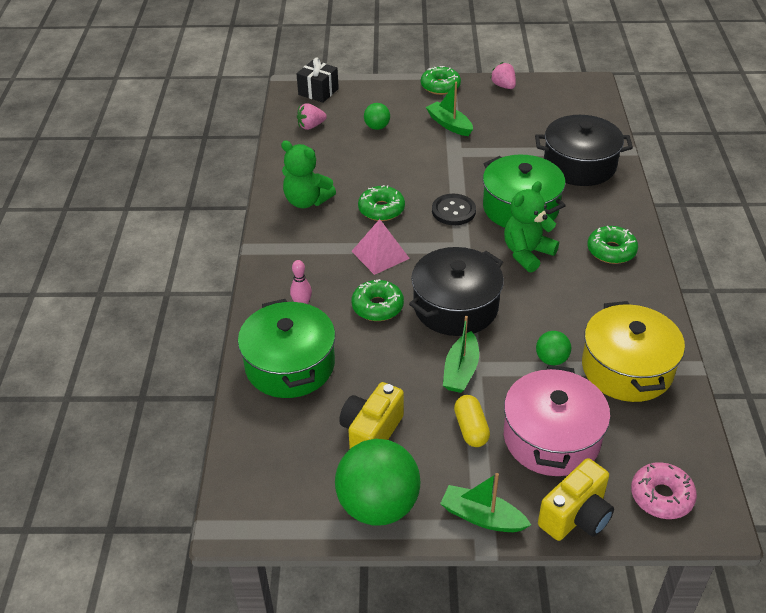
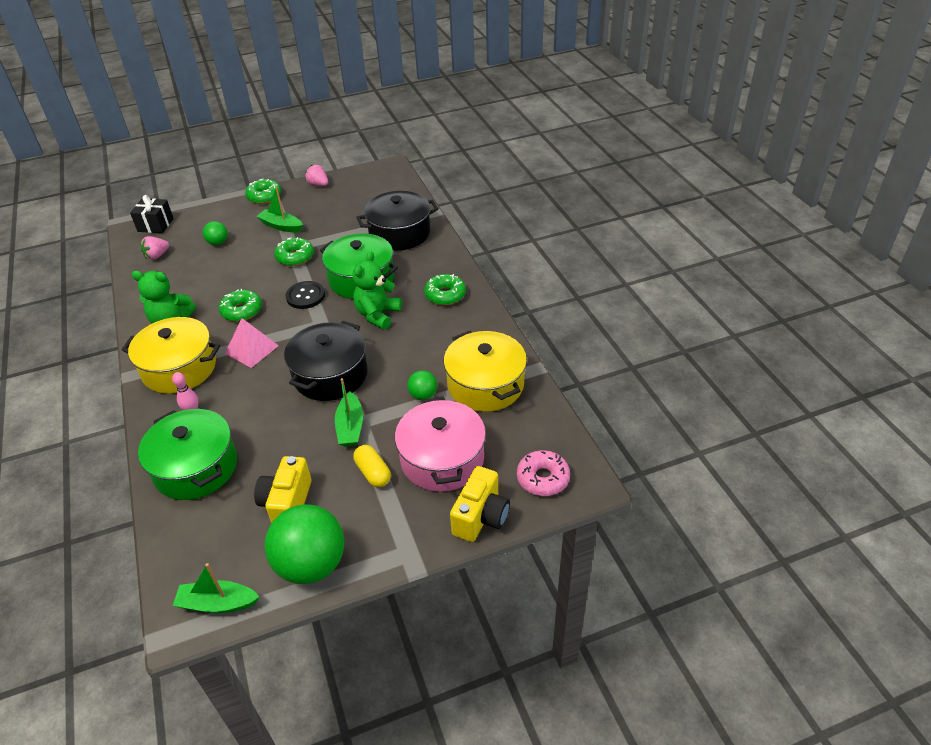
camera: 20 degrees left, 0 degrees up
green donut [352,279,404,321] -> green donut moved to [274,237,314,266]
green boat [440,473,531,532] -> green boat moved to [173,563,260,613]
none -> yellow pot [122,317,220,394]

